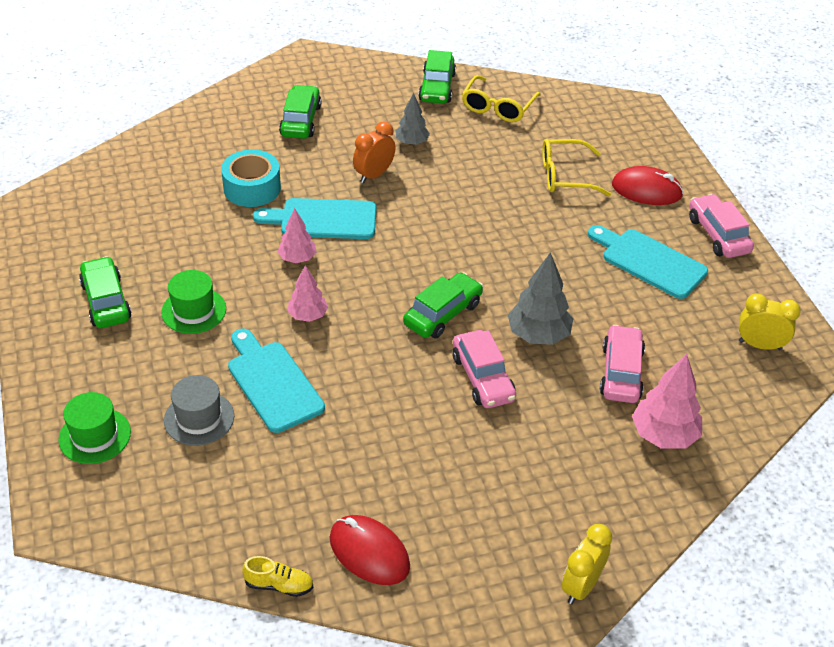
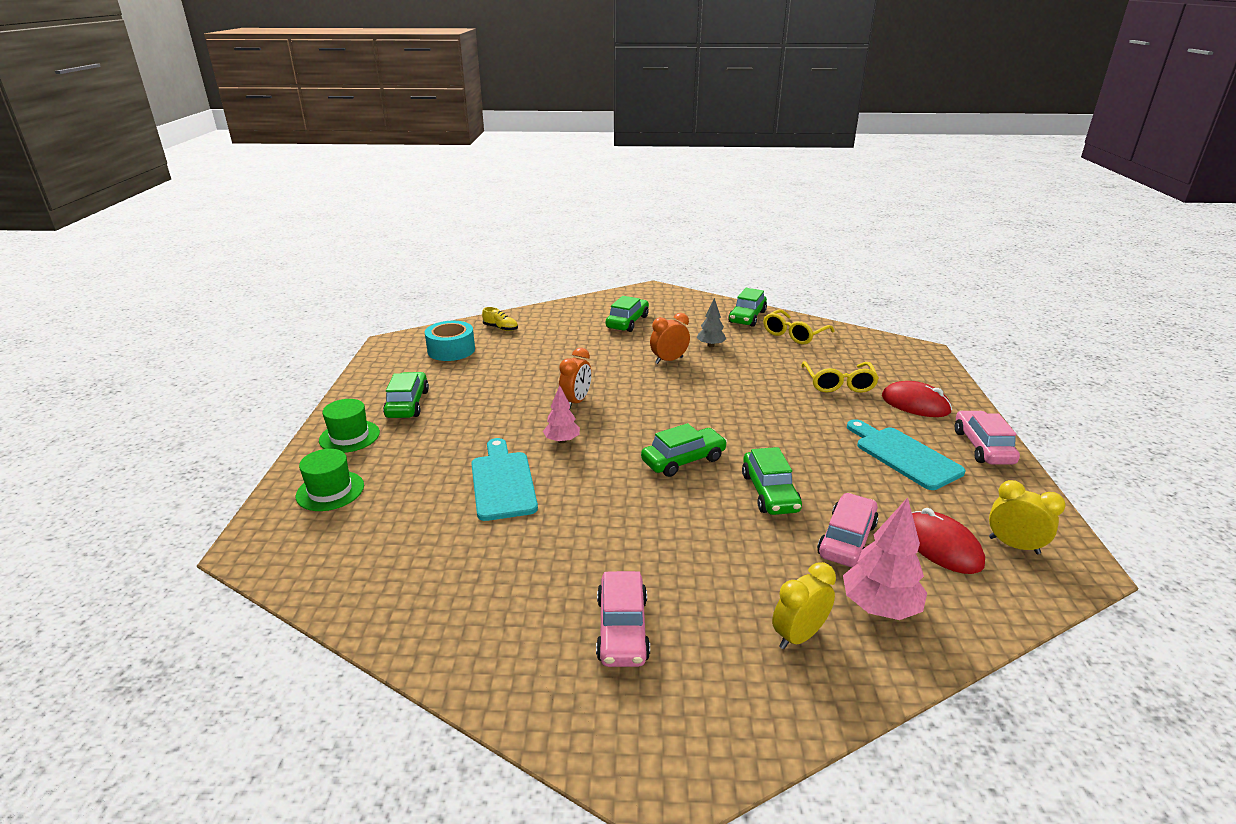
camera: 20 degrees right, 15 degrees down
green hat [161,270,226,334] -> green hat moved to [319,399,380,453]
grey hat [164,375,234,446] -> none
turquoise tape [221,149,281,207] -> turquoise tape moved to [425,321,475,361]
yellow shoe [242,556,313,597] -> yellow shoe moved to [482,307,518,331]
turquoise cutting board [253,198,377,239] -> none
pink tree [278,208,316,263] -> orange clock [559,348,591,408]
red mouse [330,515,410,585] -> red mouse moved to [912,508,985,574]
pink car [452,330,516,408] -> pink car moved to [596,571,650,667]
grey tree [508,252,573,345] -> green car [742,447,802,515]
yellow glasses [542,139,611,196] -> yellow glasses turned 105 degrees counterclockwise [801,361,879,393]
yellow clock [561,524,612,604] -> yellow clock moved to [772,562,836,649]

